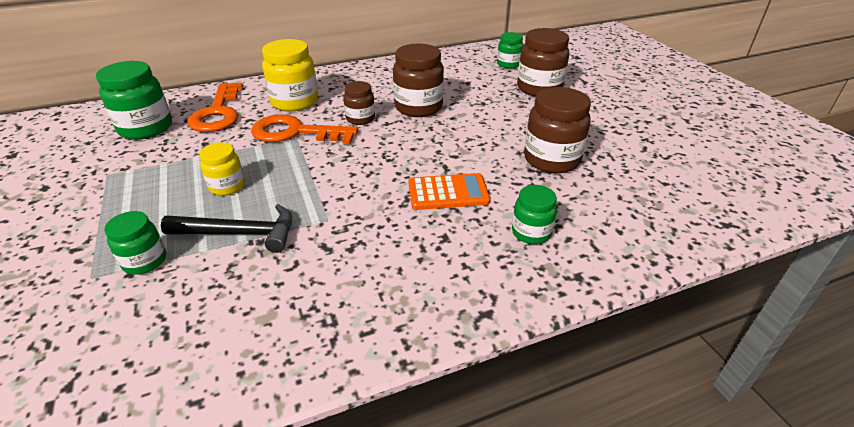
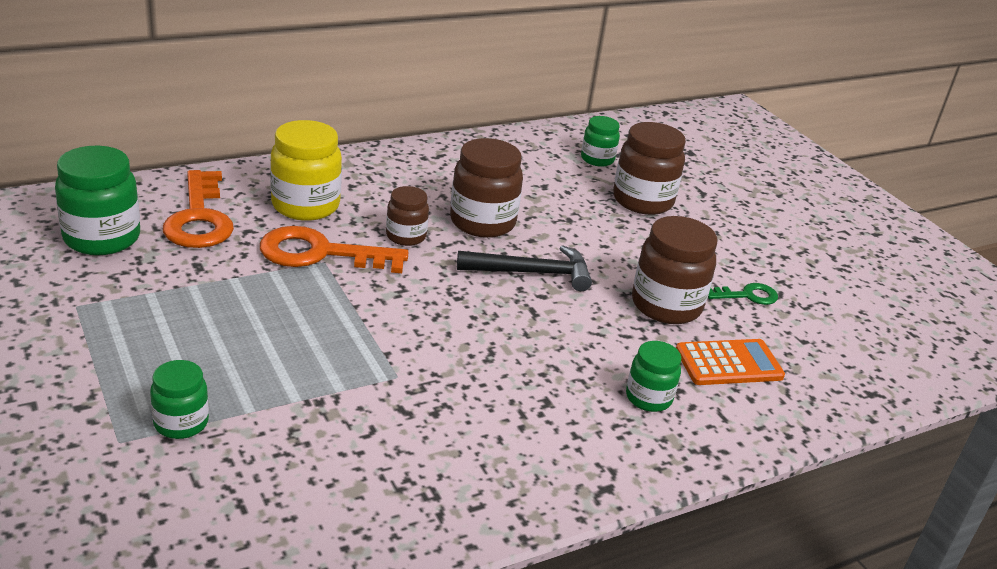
camera: 10 degrees left, 5 degrees down
black hammer [161,204,292,253] -> black hammer moved to [457,245,592,291]
yellow jar [199,142,245,196] -> none
orange calculator [408,173,490,210] -> orange calculator moved to [676,339,785,385]
none -> green key [708,283,778,305]

